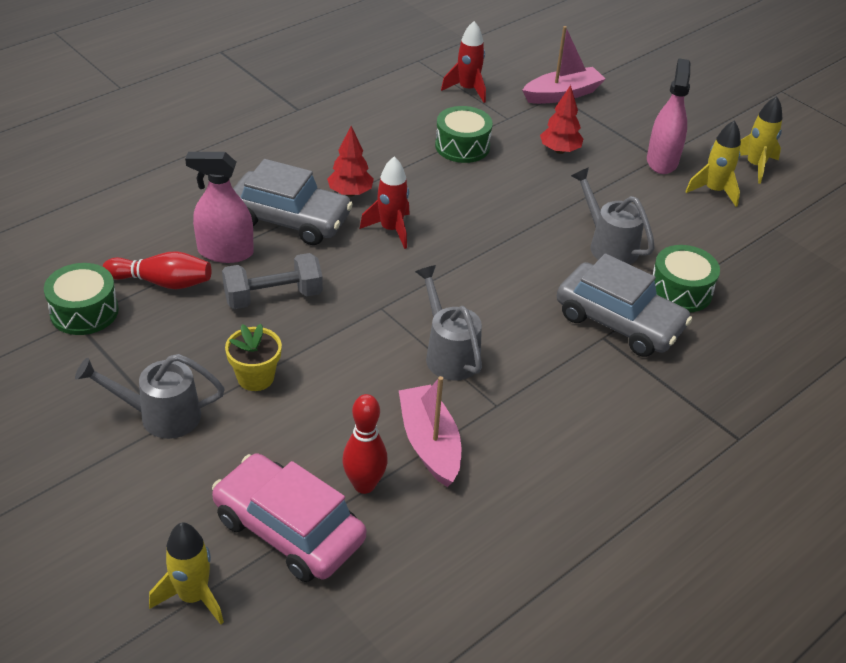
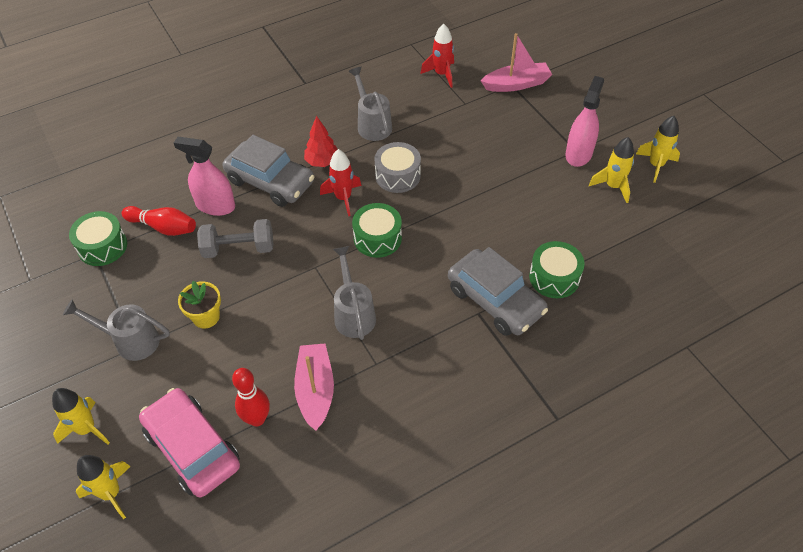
camera: 15 degrees right, 10 degrees up
green drum [435,106,493,163] -> green drum moved to [352,203,402,258]
red tree [540,85,583,154] -> none
grey watering can [571,167,655,264] -> grey watering can moved to [348,67,392,141]
none -> yellow rocket [52,388,110,444]
none -> grey drum [374,142,421,193]

